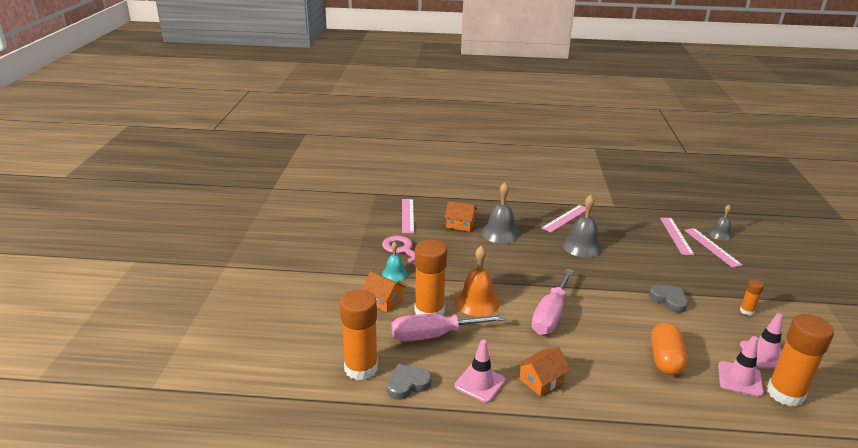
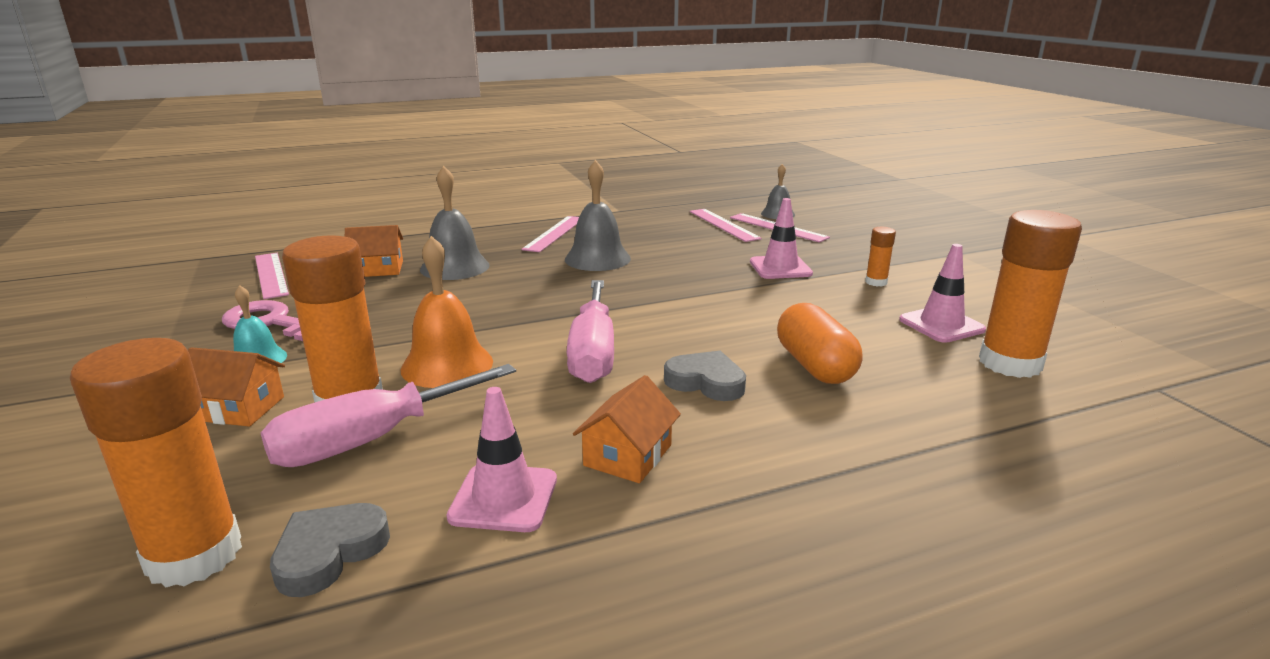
camera: 25 degrees left, 5 degrees down
grey heart [649,285,688,313] -> grey heart moved to [664,351,746,401]
pink traffic cone [718,336,764,397] -> pink traffic cone moved to [750,198,813,279]

